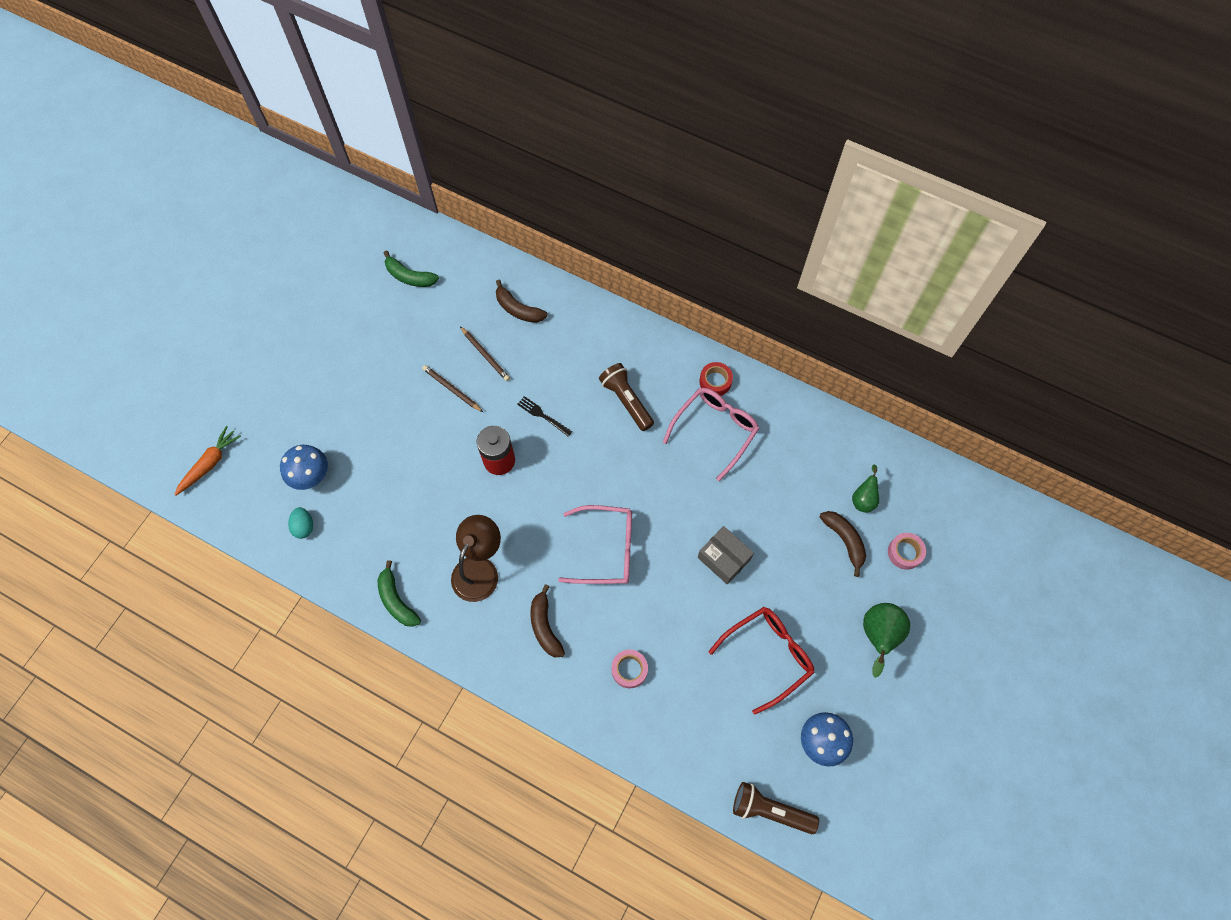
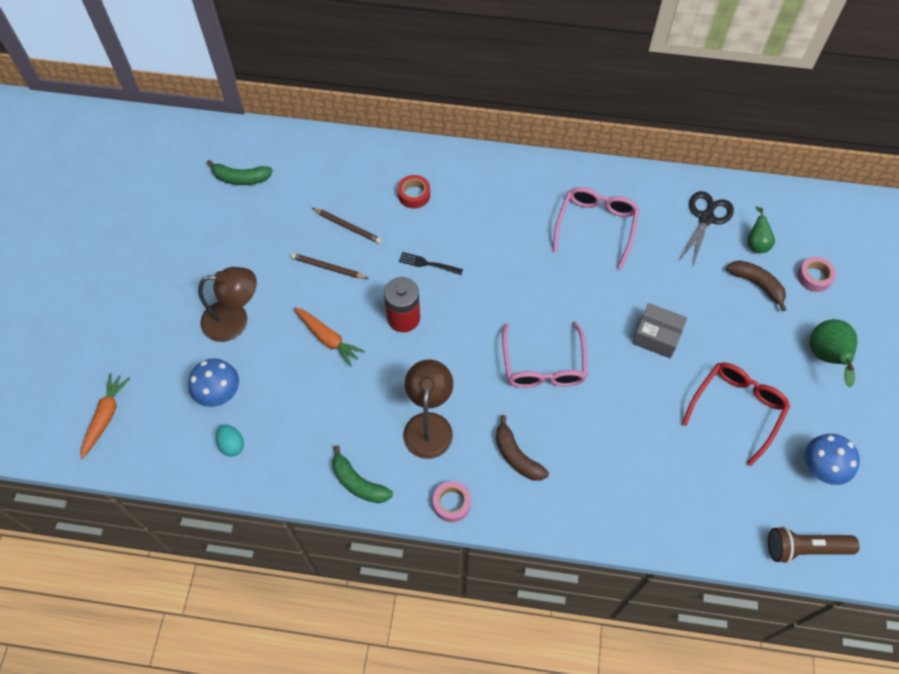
camera: 20 degrees left, 5 degrees down
brown banana [496,280,547,323] -> none
pink glasses [558,505,632,584] -> pink glasses turned 105 degrees clockwise [502,321,588,388]
brown flashlight [599,363,654,431] -> none
pink tape [611,650,648,688] -> pink tape moved to [433,481,471,522]
red tape [699,362,733,396] -> red tape moved to [398,175,430,208]
none -> brown lamp [198,267,257,342]
none -> orange carrot [294,307,365,367]
none -> black scissors [678,191,734,268]

